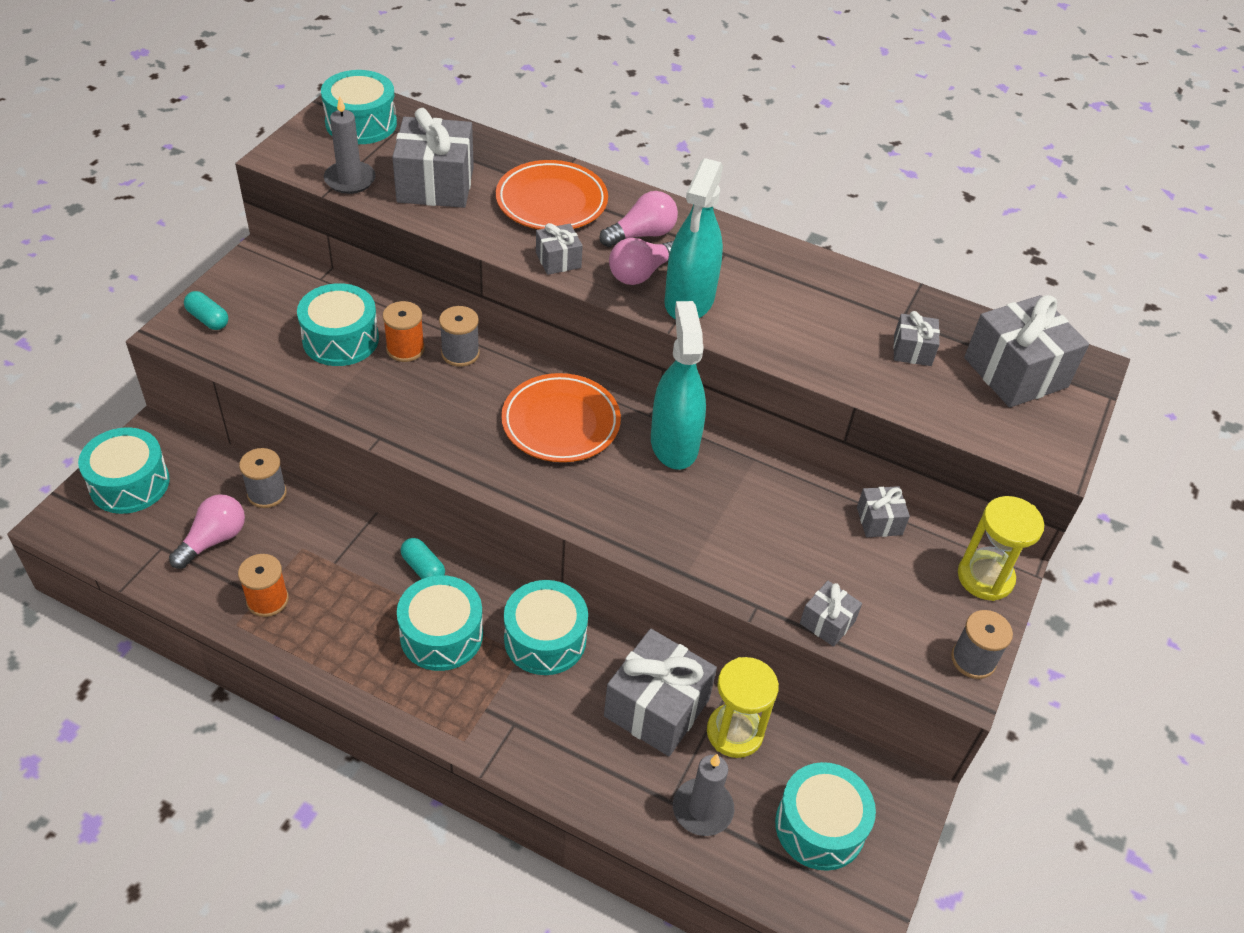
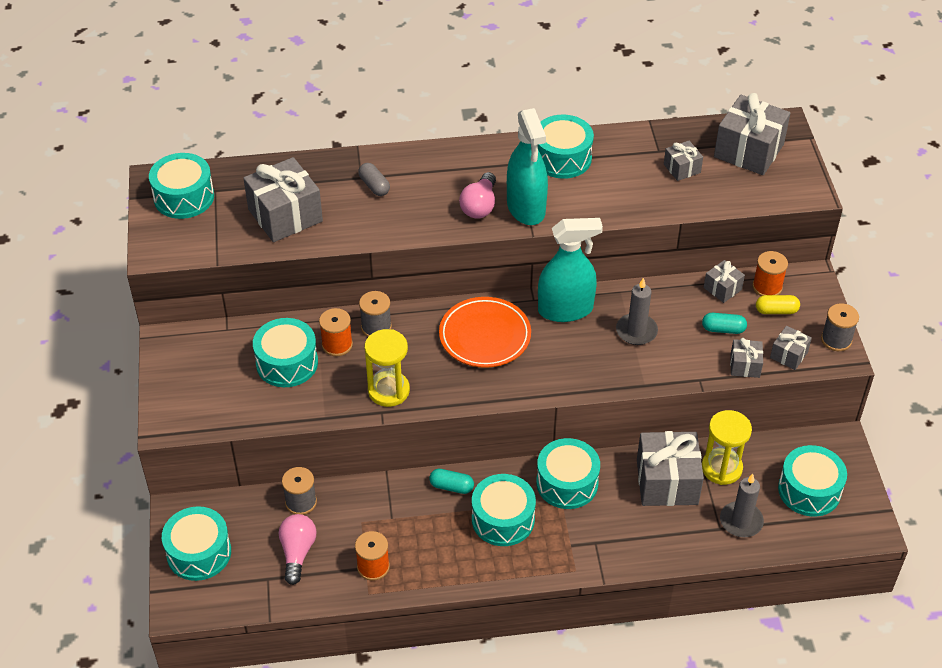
camera: 30 degrees left, 0 degrees up
turquoise capsule [184,291,228,330] -> turquoise capsule moved to [702,313,747,334]
grey candle [324,96,375,194] -> grey candle moved to [616,278,658,345]
orange plate [496,160,608,229] -> grey capsule [358,163,390,196]
grey gift [536,223,583,275] -> grey gift moved to [770,326,812,370]
pink light bulb [600,191,678,247] -> none
turquoise spray bottle [651,301,706,470] -> turquoise spray bottle turned 120 degrees clockwise [538,218,603,322]
yellow hourglass [958,496,1044,601] -> yellow hourglass moved to [364,329,410,407]
none -> turquoise drum [538,115,594,179]
none -> orange spool [752,251,788,296]
none -> yellow capsule [756,295,800,314]

